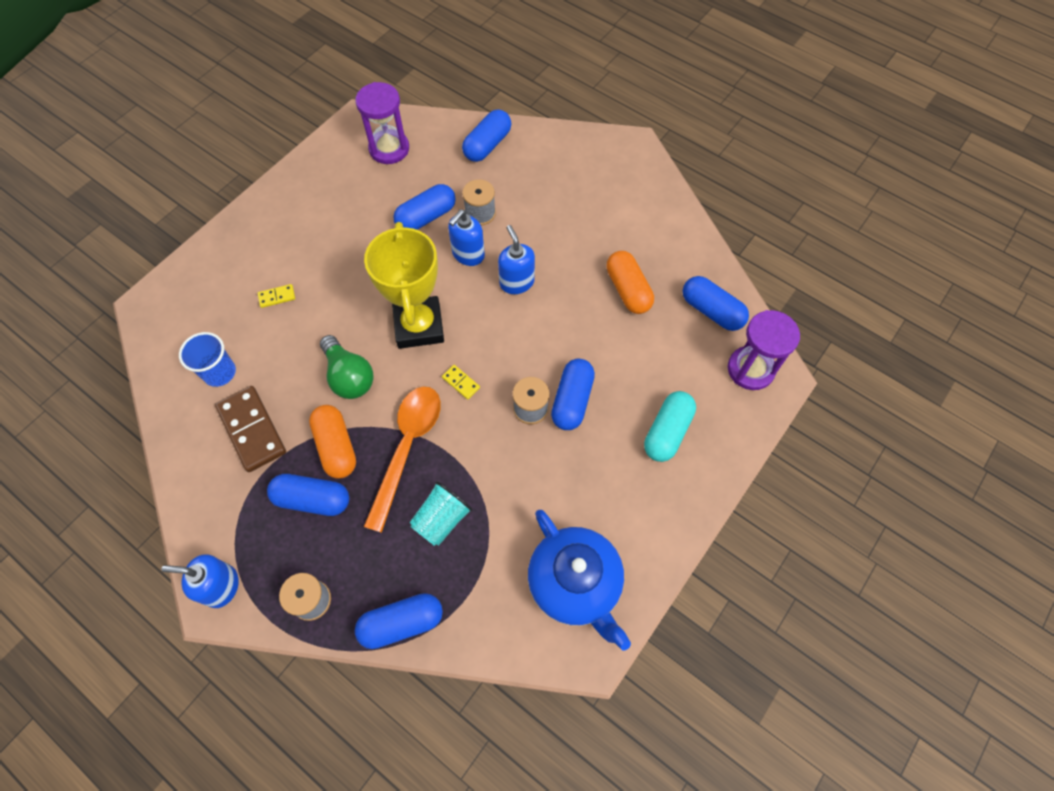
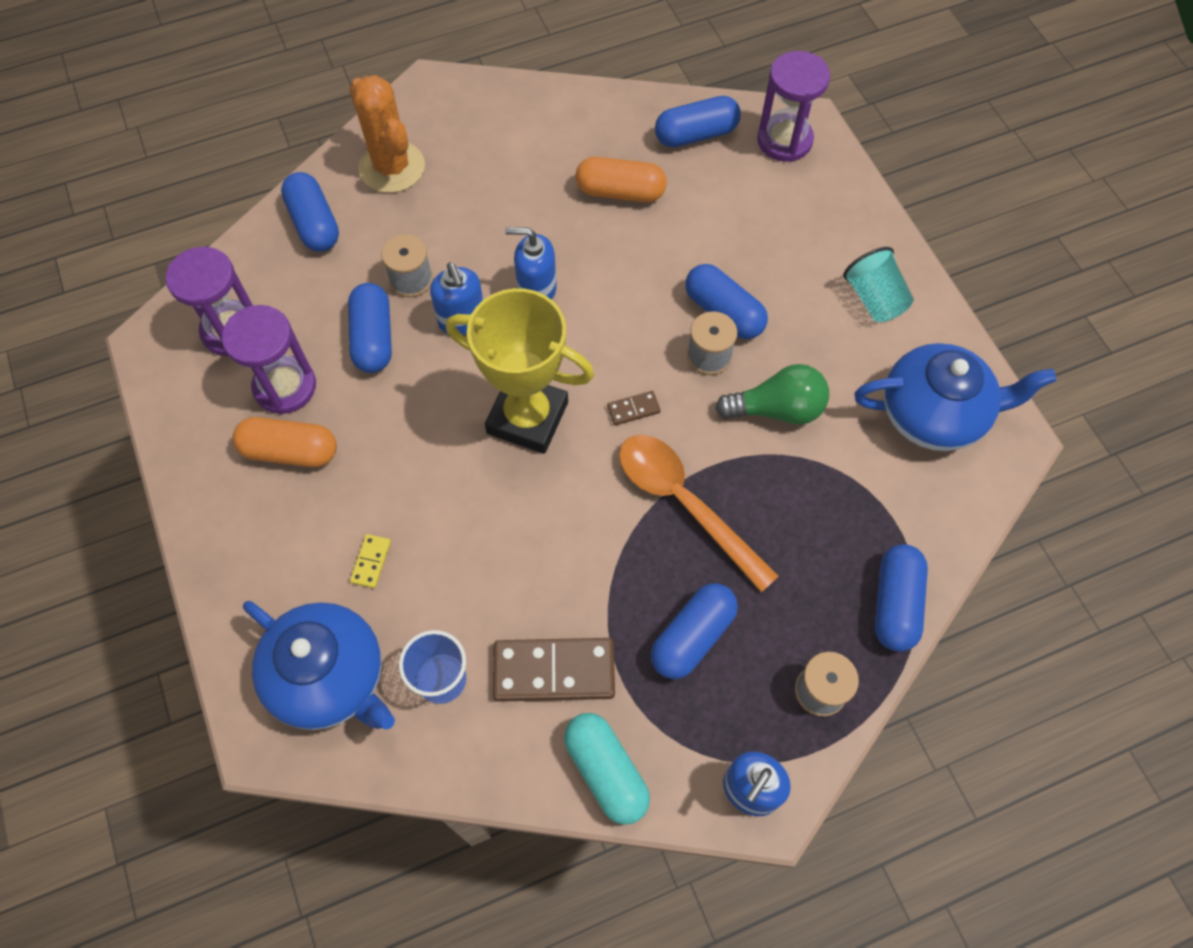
camera: 60 degrees left, 0 degrees up
orange capsule [309,405,356,478] -> orange capsule moved to [233,417,337,467]
green light bulb [320,335,374,399] -> green light bulb moved to [715,364,829,425]
turquoise cup [409,481,473,546] -> turquoise cup moved to [843,247,914,322]
yellow domino [442,365,480,400] -> brown domino [607,391,661,425]
turquoise capsule [644,391,696,462] -> turquoise capsule moved to [564,713,650,825]
none -> purple hourglass [222,305,316,414]
none -> blue teapot [243,601,395,730]
none -> orange cactus [349,75,425,193]

